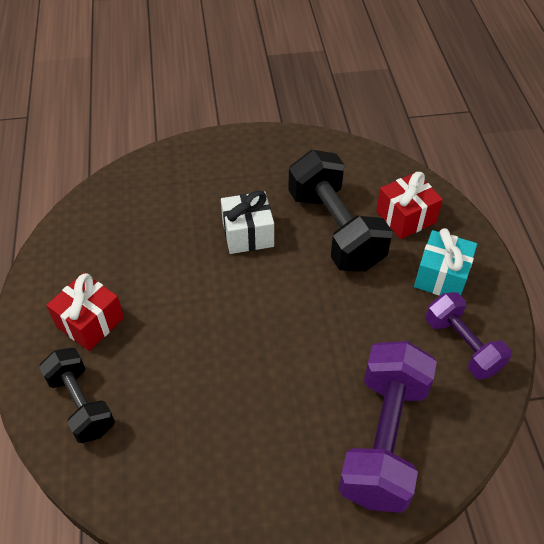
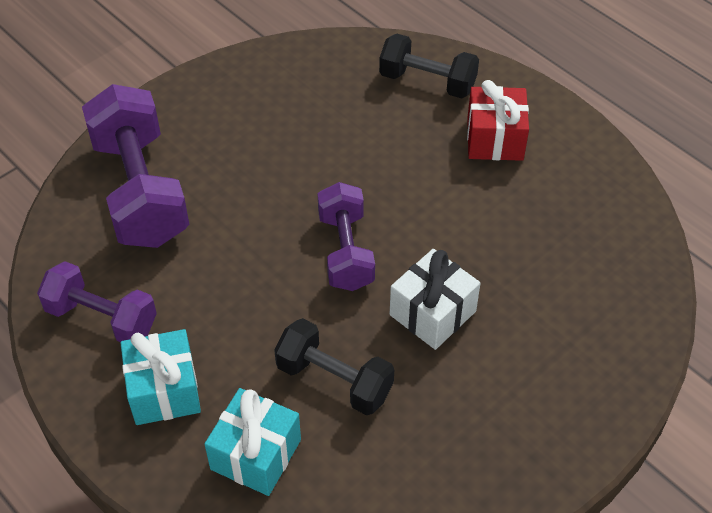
camera: 145 degrees right, 0 degrees up
black dumbbell [288,150,393,272] -> black dumbbell [274,318,394,415], size x0.62
red gift [376,172,443,239] -> turquoise gift [205,388,301,496]
none -> purple dumbbell [318,182,375,291]

